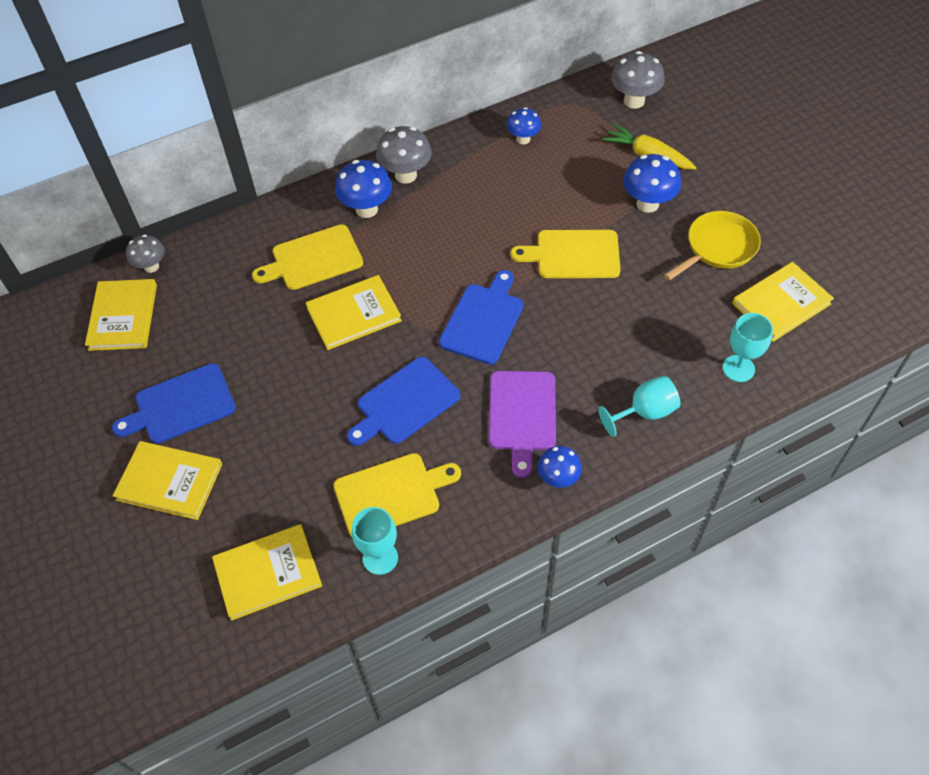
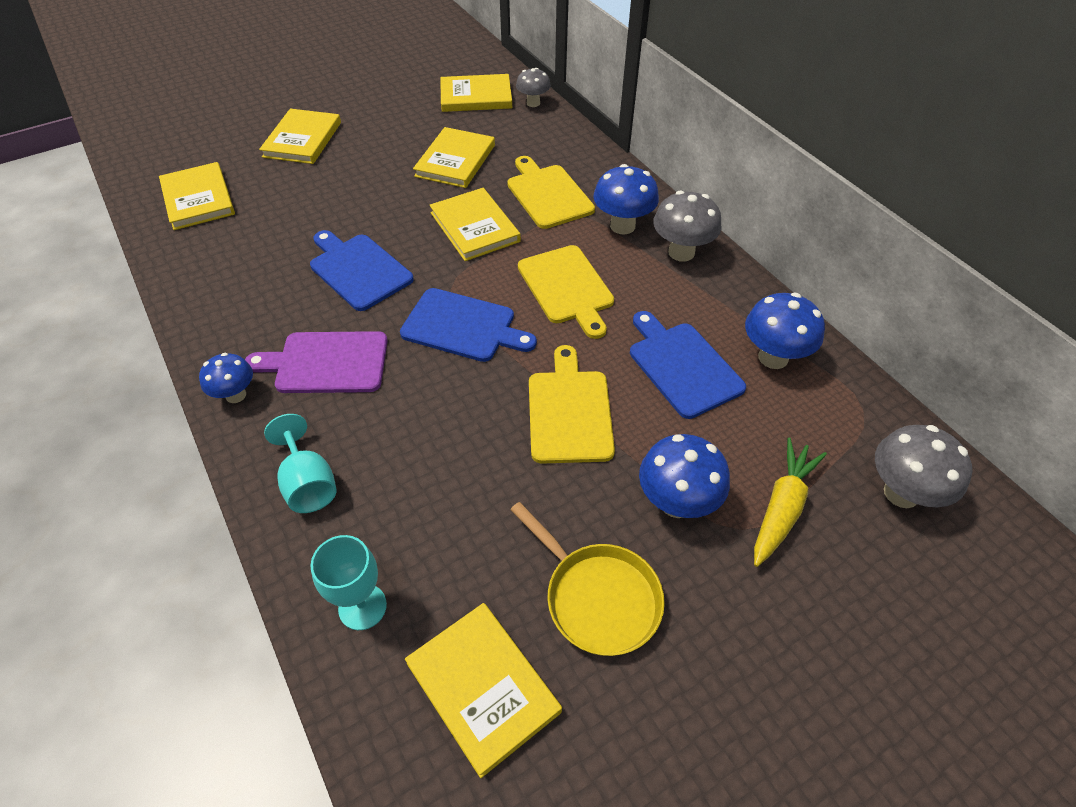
camera: 85 degrees right, 5 degrees down
blue cutting board [112,363,236,443] -> blue cutting board moved to [630,311,746,419]
yellow cutting board [334,453,461,537] -> yellow cutting board moved to [518,245,614,339]
turquoise goblet [352,507,398,575] -> none
blue mushroom [507,107,541,144] -> blue mushroom [745,293,825,369], size x1.55
none -> yellow book [413,127,495,188]

